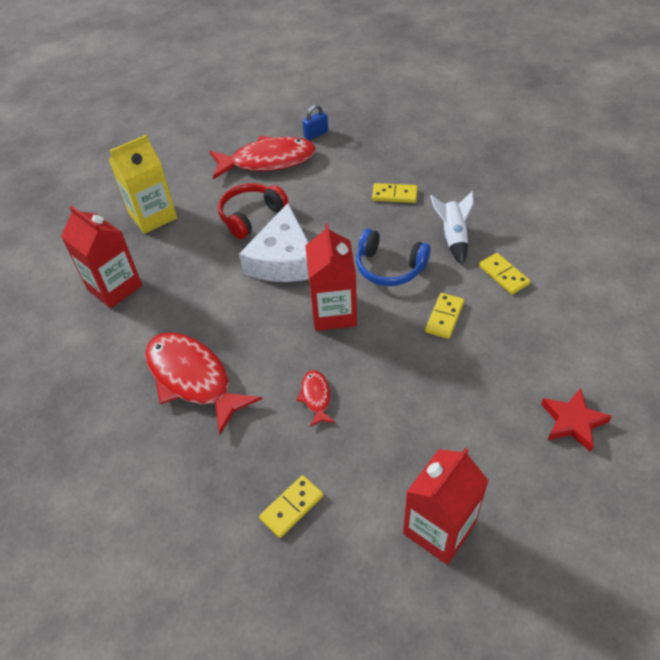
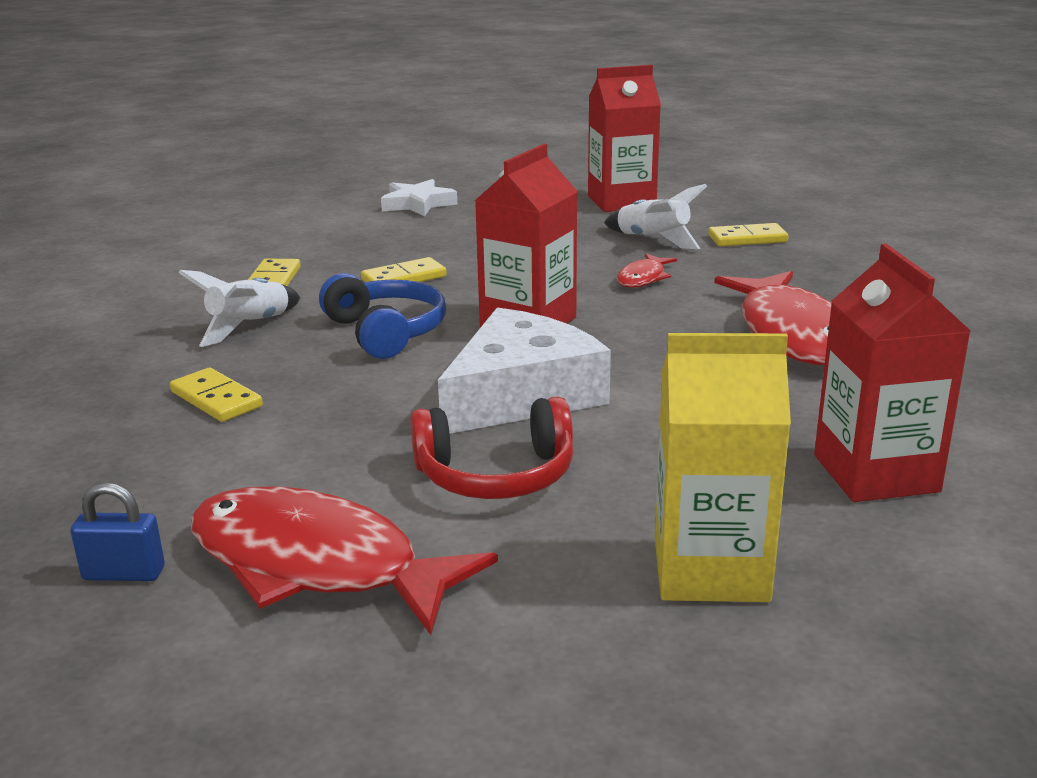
camera: 145 degrees left, 25 degrees down
red star [541,388,612,452] -> white star [381,179,457,216]
none -> white rocket [604,184,707,249]

